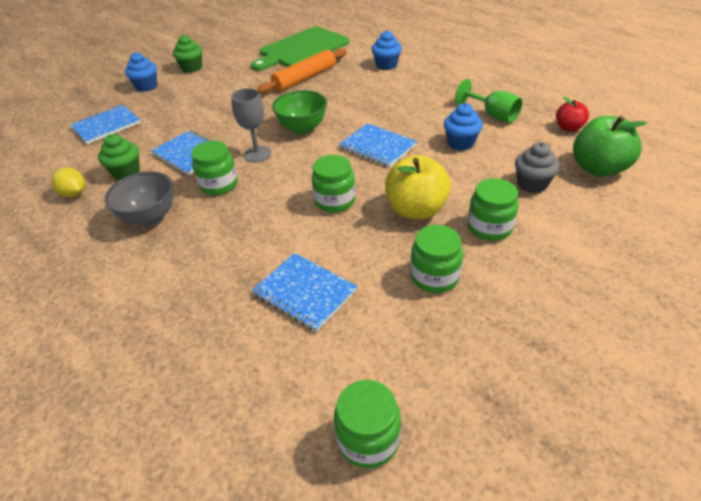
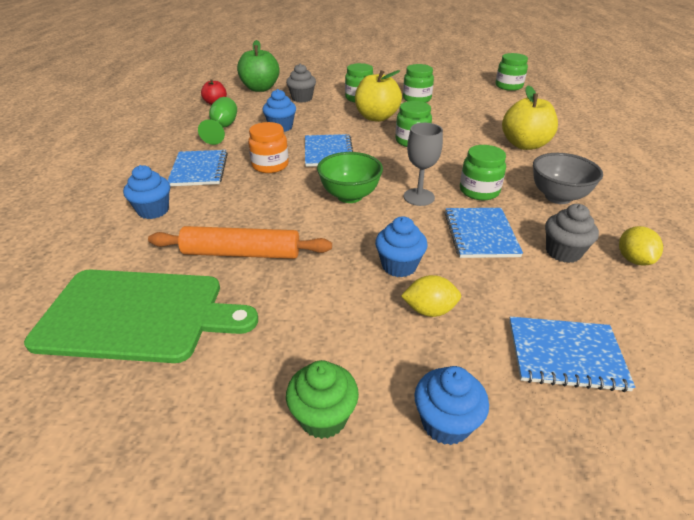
camera: 135 degrees left, 5 degrees down
green cupcake [98,134,140,180] -> grey cupcake [545,204,599,263]
blue notebook [252,253,357,332] -> blue notebook moved to [168,150,228,186]
none -> orange jar [248,122,289,173]
none -> blue cupcake [375,216,428,277]
none -> yellow lemon [401,275,461,317]
none -> yellow apple [502,85,558,150]

